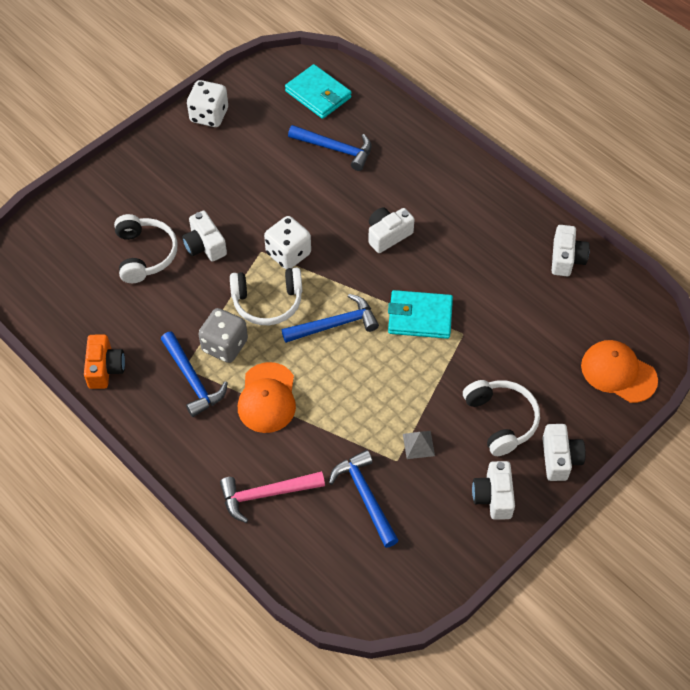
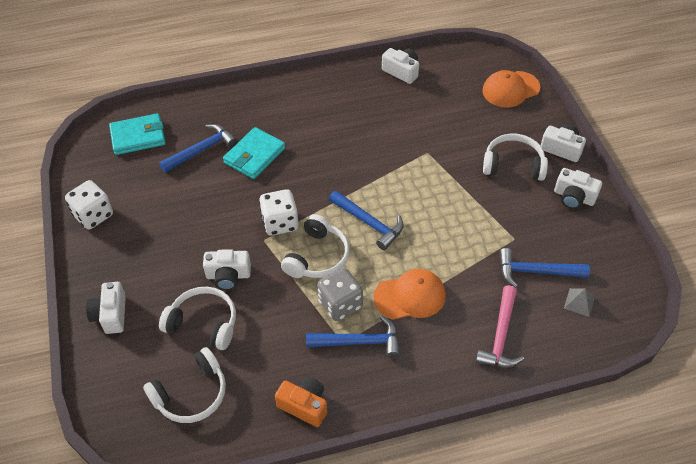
camera: 60 degrees left, 5 degrees down
orange cap [238,362,296,433] -> orange cap turned 45 degrees counterclockwise [373,269,446,320]
blue hammer [282,294,379,343] -> blue hammer turned 120 degrees clockwise [329,190,404,250]
white camera [368,208,415,253] -> white camera moved to [86,282,126,334]
turquoise wallet [388,290,453,339] -> turquoise wallet moved to [223,127,285,179]
grey pyramid [403,431,435,459] -> grey pyramid moved to [564,288,595,317]
none -> white headphones [143,347,226,423]

